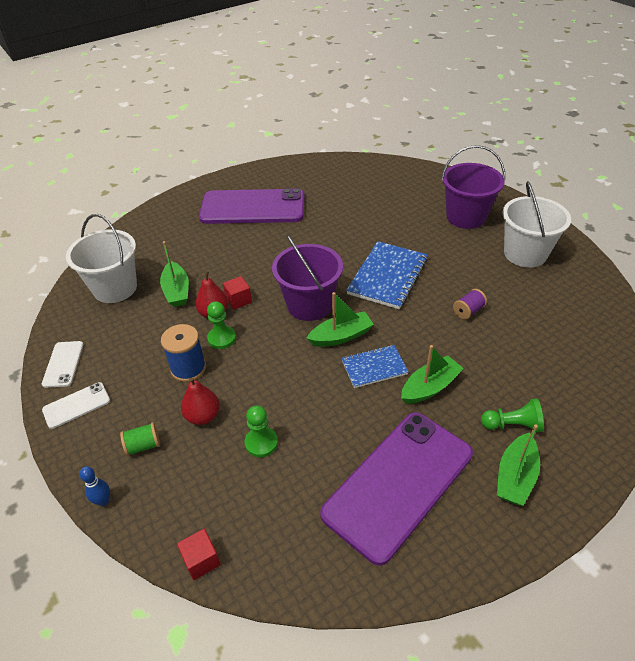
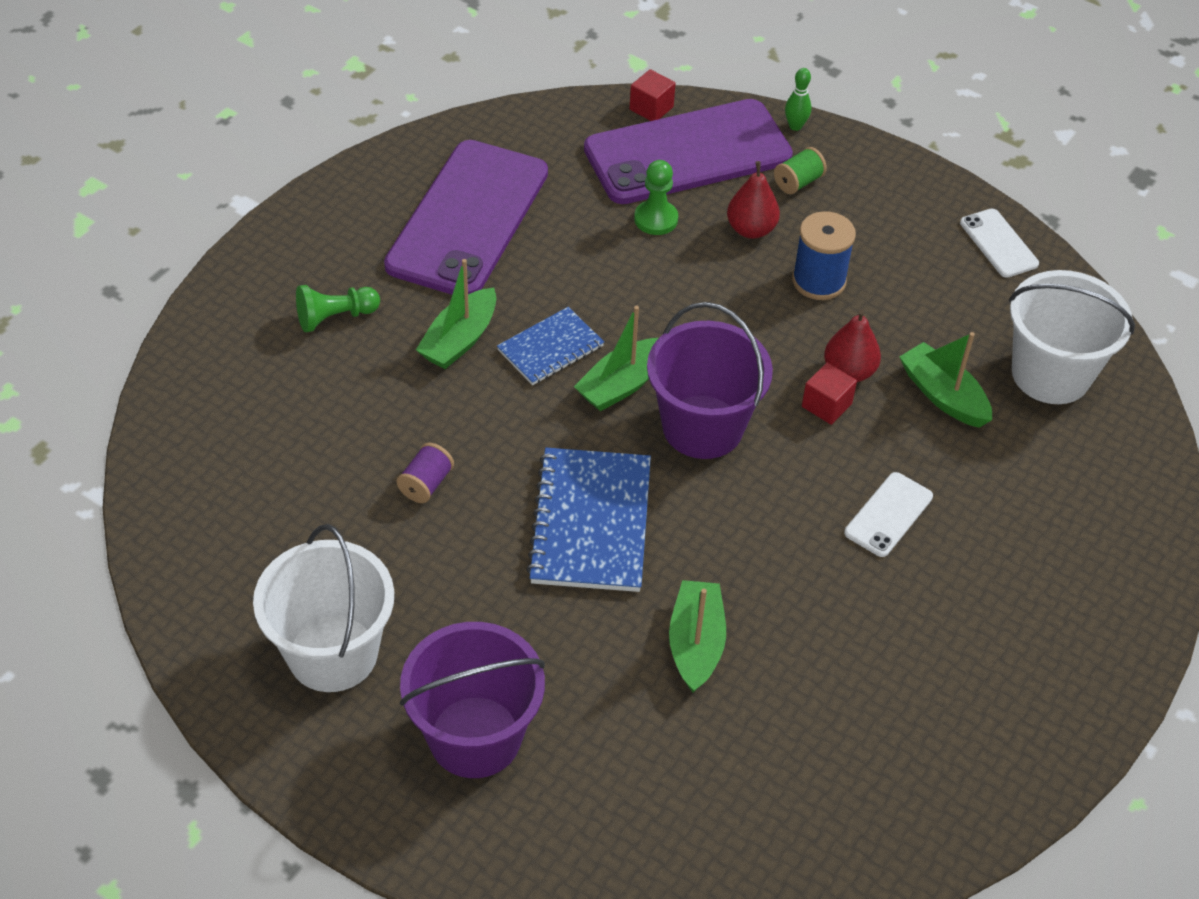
camera: 155 degrees right, 5 degrees up
white phone [42,382,110,429] -> white phone moved to [844,472,933,557]
blue bowling pin [79,466,110,506] -> green bowling pin [785,68,812,131]
purple phone [199,188,305,224] -> purple phone moved to [584,99,793,204]
green pawn [207,301,236,349] -> none
green boat [497,424,540,506] -> green boat moved to [669,580,726,692]

